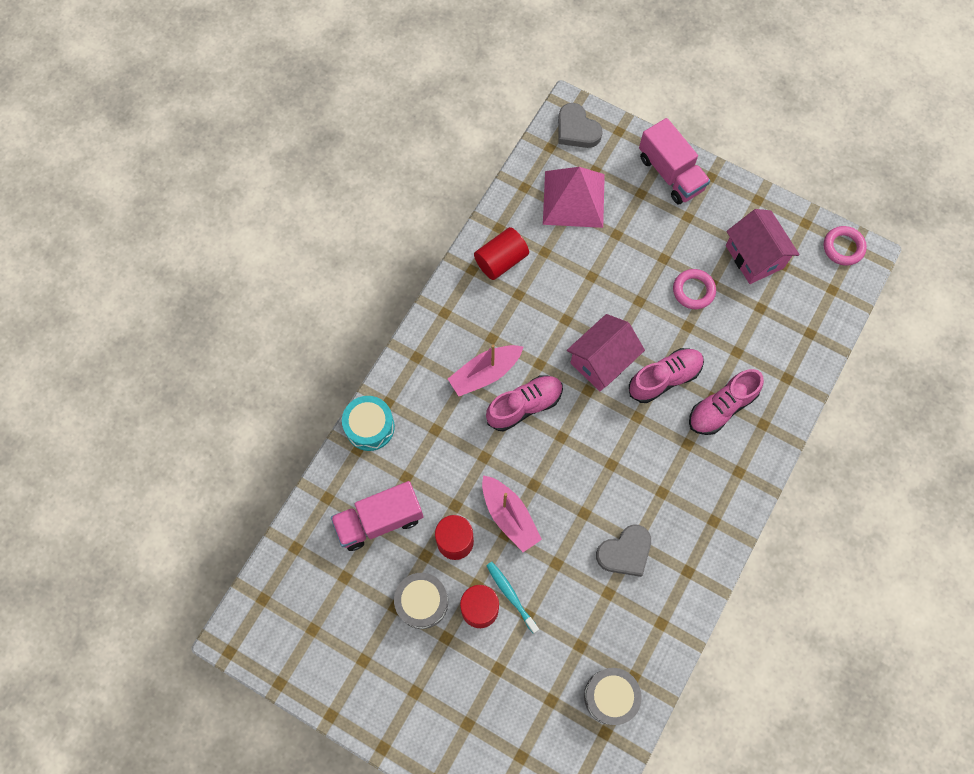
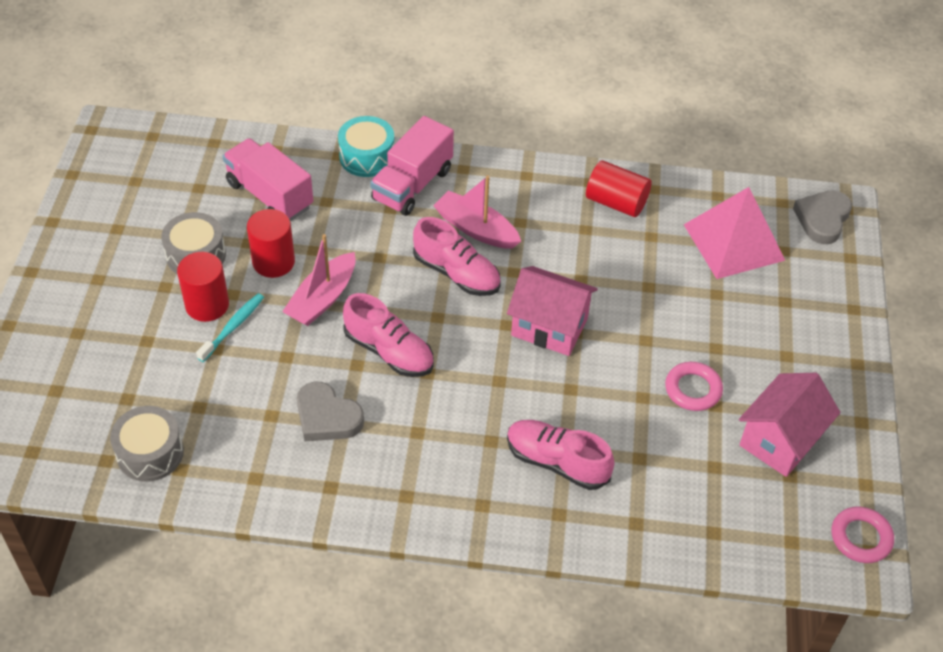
camera: 65 degrees right, 20 degrees down
pink shoe [629,348,704,403] -> pink shoe moved to [343,293,434,377]
pink truck [639,118,710,204] -> pink truck moved to [370,116,454,216]

